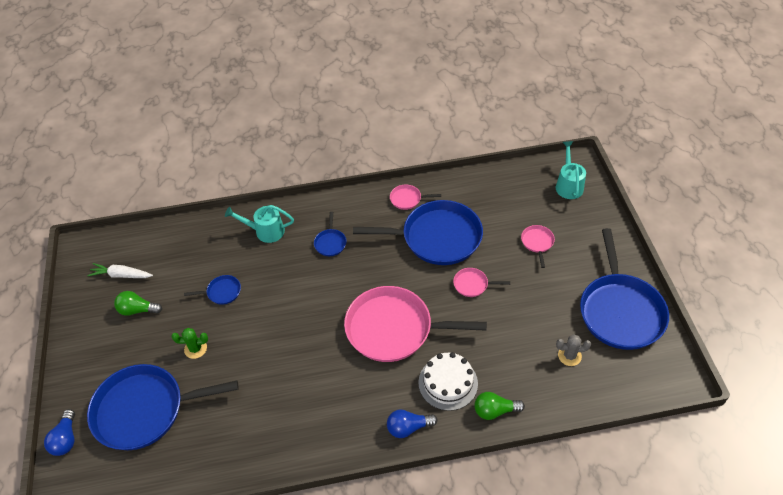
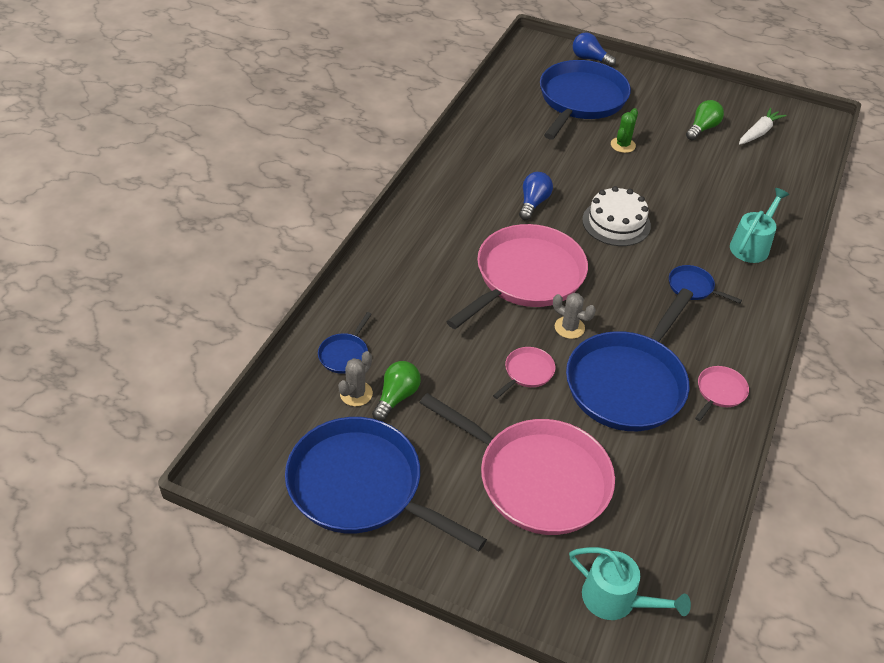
camera: 120 degrees right, 5 degrees down
blue pan [184,275,241,305] -> blue pan moved to [318,312,372,374]
blue light bulb [387,409,438,438] -> blue light bulb moved to [519,172,553,220]
white cake [418,352,478,411] -> white cake moved to [582,186,651,246]
green light bulb [474,392,525,420] -> green light bulb moved to [372,361,421,421]
pink pan [521,225,555,268] -> pink pan [420,393,615,535], size x2.40
none -> grey cactus [553,293,596,339]

